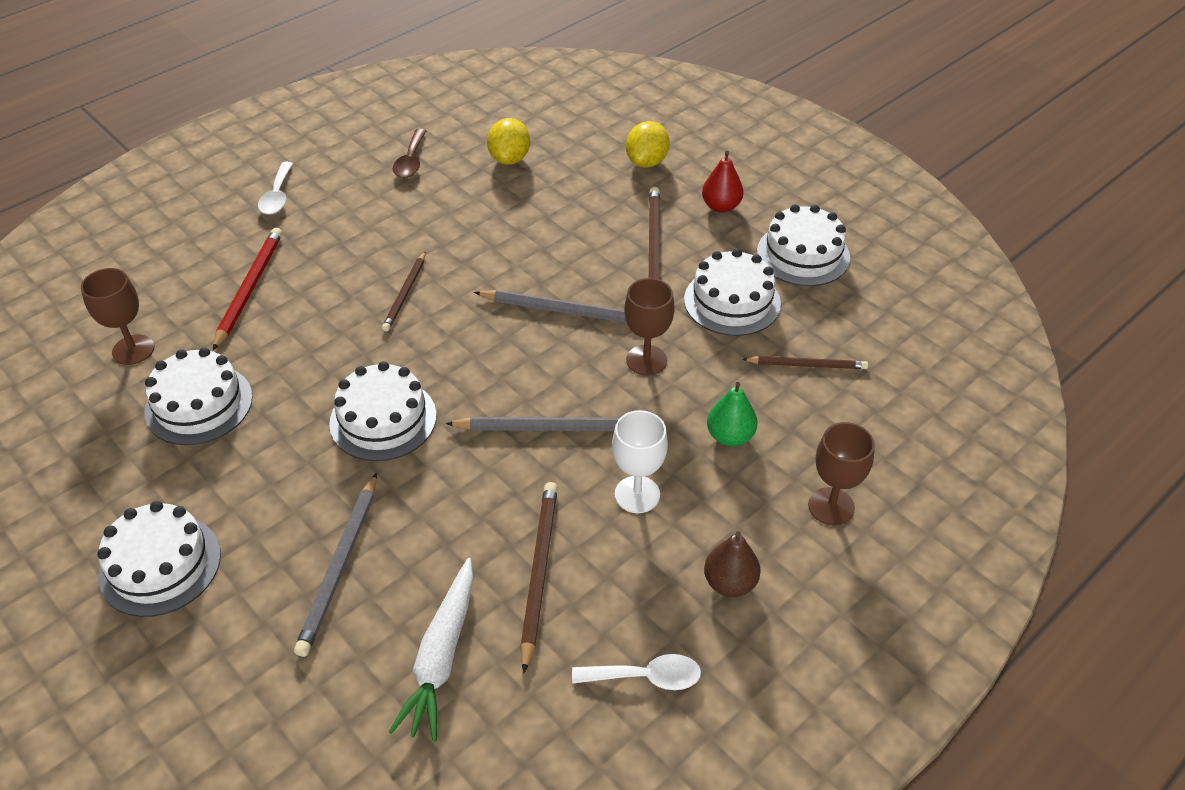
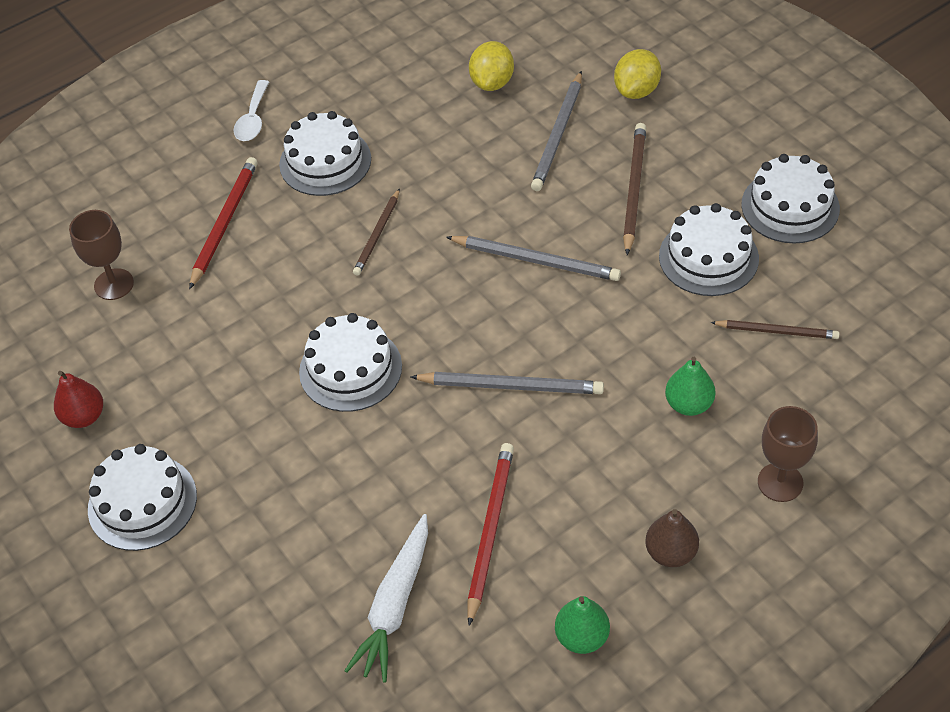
camera: 10 degrees right, 5 degrees up
white cake [144,347,253,445] -> white cake moved to [279,111,371,196]
grey pencil [294,473,377,657] -> grey pencil moved to [531,71,582,191]
brown spoon [393,129,426,178] -> none
brown pencil [520,482,558,673] -> red pencil [467,443,514,626]
white spoon [572,654,701,690] -> green pear [555,596,610,654]
white goblet [612,410,668,513] -> none
brown goblet [624,278,675,376] -> none
red pear [702,151,743,213] -> red pear moved to [54,371,103,428]

